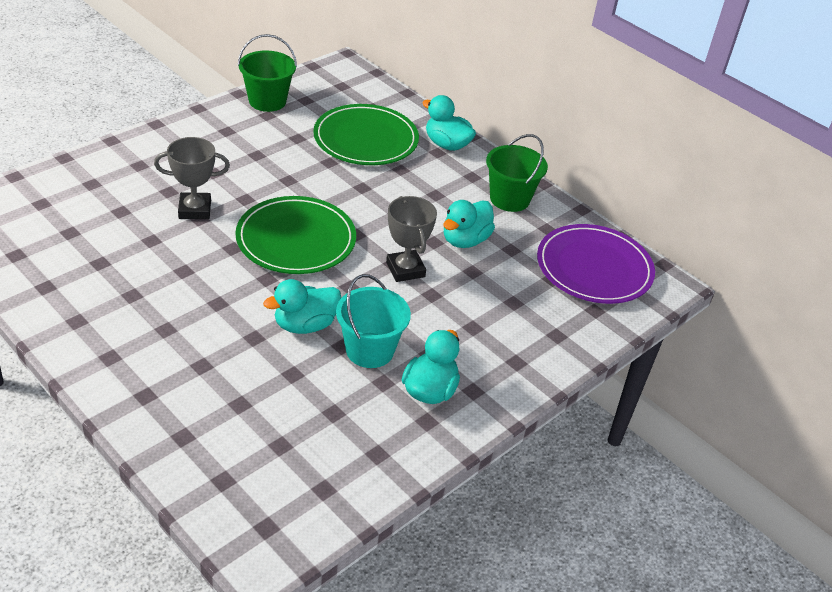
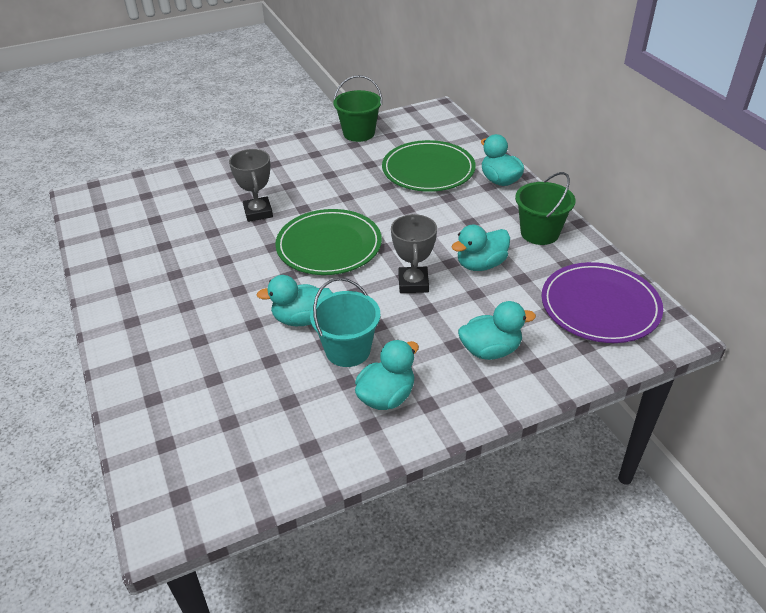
camera: 25 degrees right, 0 degrees up
grey trophy [154,137,230,219] -> grey trophy turned 60 degrees clockwise [229,149,273,222]
none -> turquoise duck [458,301,536,360]

